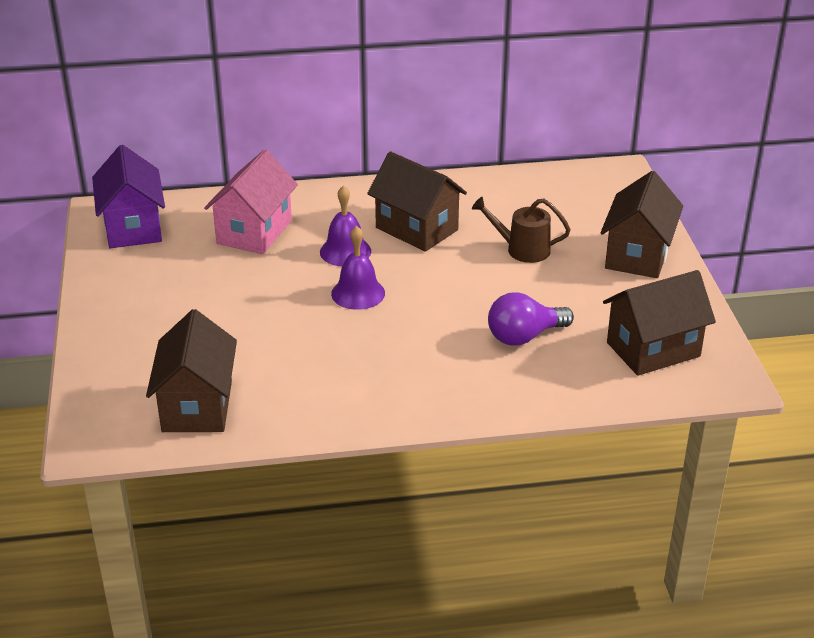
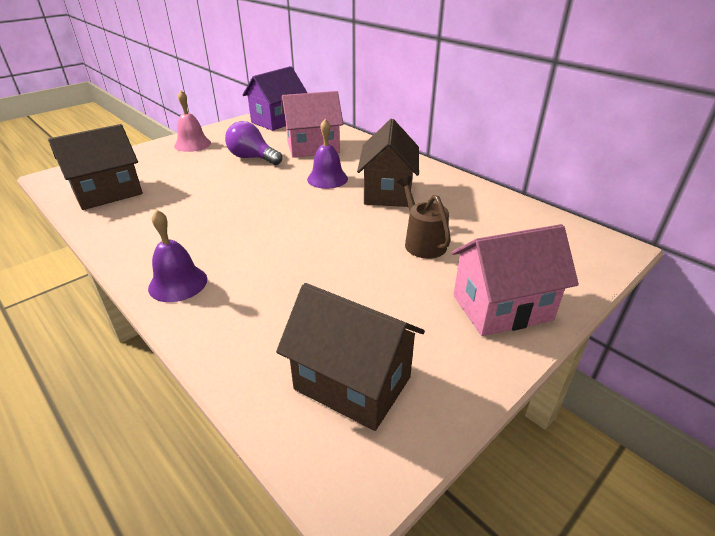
camera: 55 degrees right, 0 degrees up
purple bell [331,226,385,310] -> purple bell moved to [148,210,207,302]
purple light bulb [488,292,574,346] -> purple light bulb moved to [225,121,282,165]
brown house [601,171,683,278] -> pink house [451,224,579,336]
none -> pink bell [174,90,211,152]

